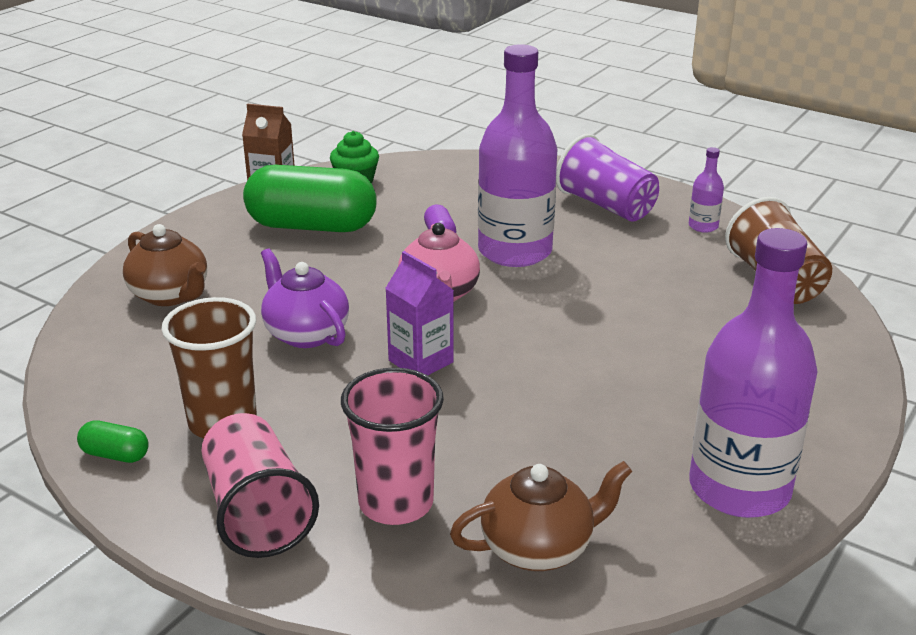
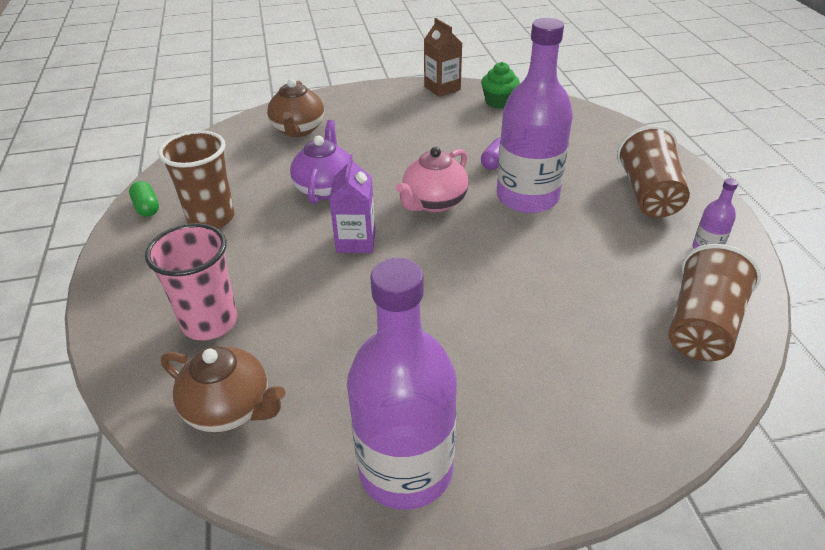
camera: 45 degrees right, 10 degrees up
pink cup [201,413,319,558] -> none
green capsule [243,165,377,232] -> none
purple cup [556,134,659,222] -> brown cup [617,125,690,218]

